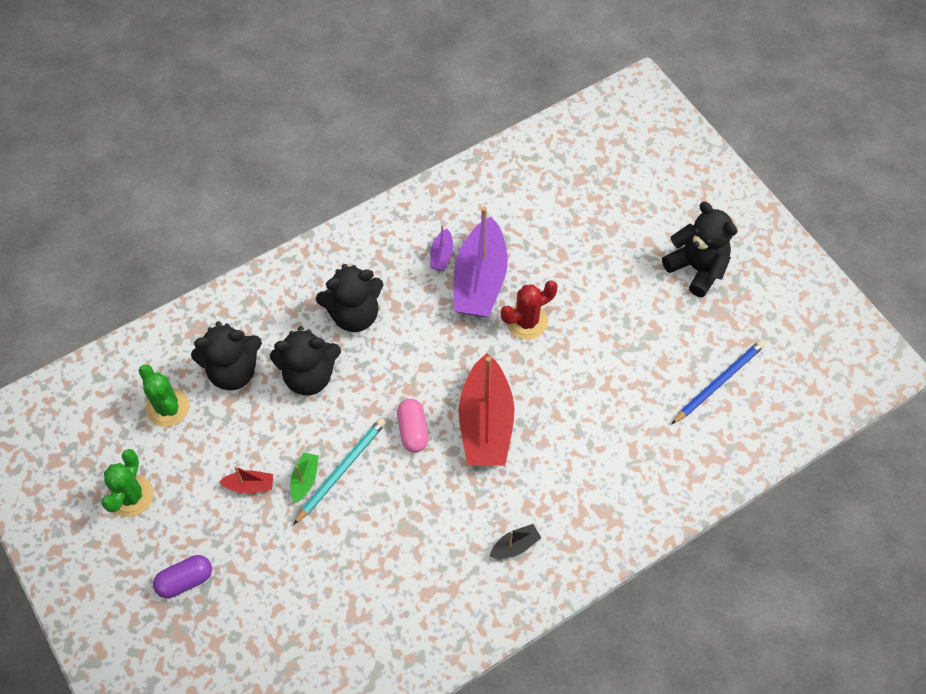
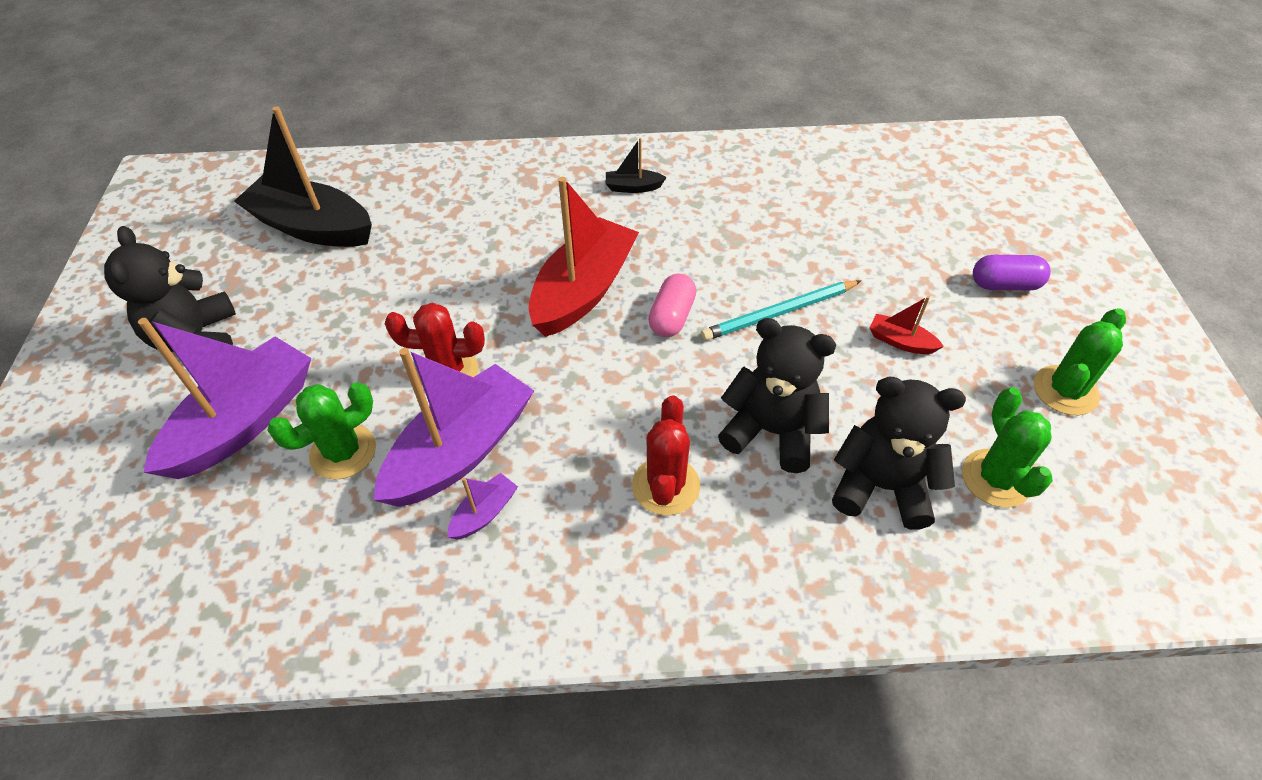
camera: 150 degrees left, 10 degrees down
green boat [290,452,319,503] -> none
black teddy bear [316,264,383,332] -> red cactus [632,395,700,515]
blue pencil [671,340,765,425] -> black boat [234,106,372,247]
none -> purple boat [138,318,311,479]
none -> green cactus [267,382,376,479]

